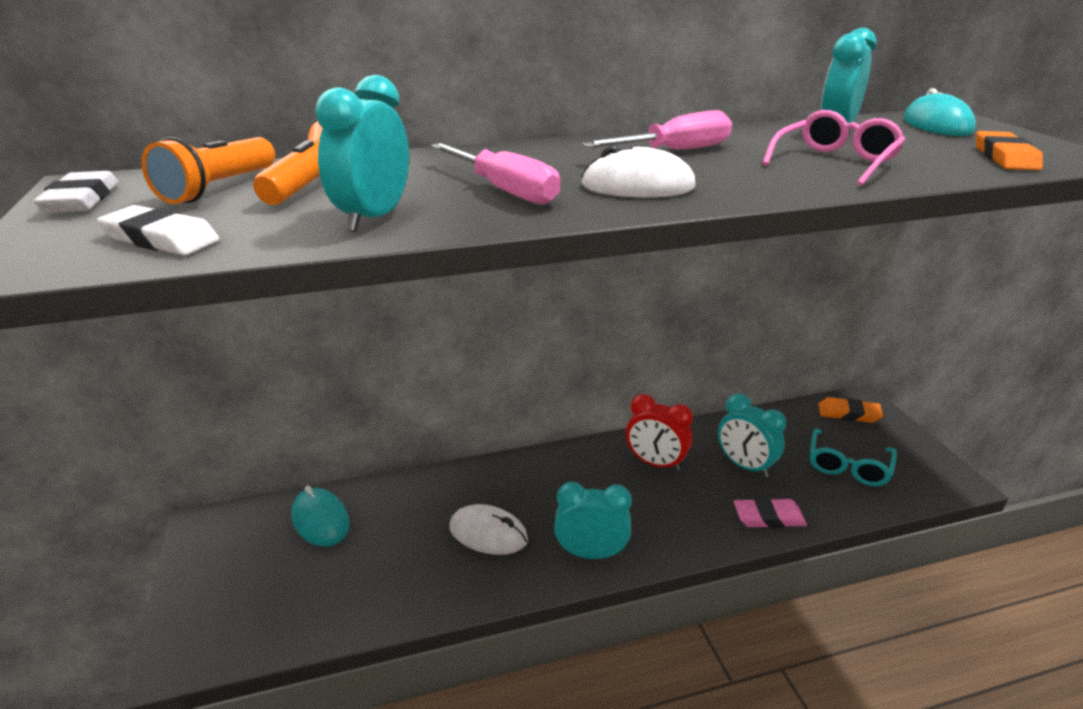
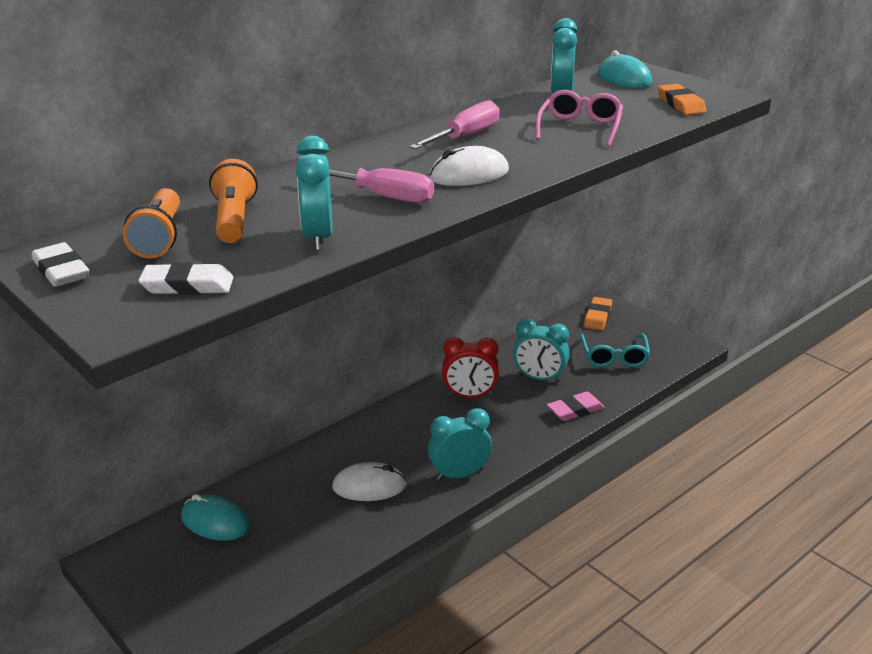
camera: 25 degrees left, 0 degrees up
orange eraser [819,397,883,423] -> orange eraser turned 60 degrees counterclockwise [584,297,612,330]

